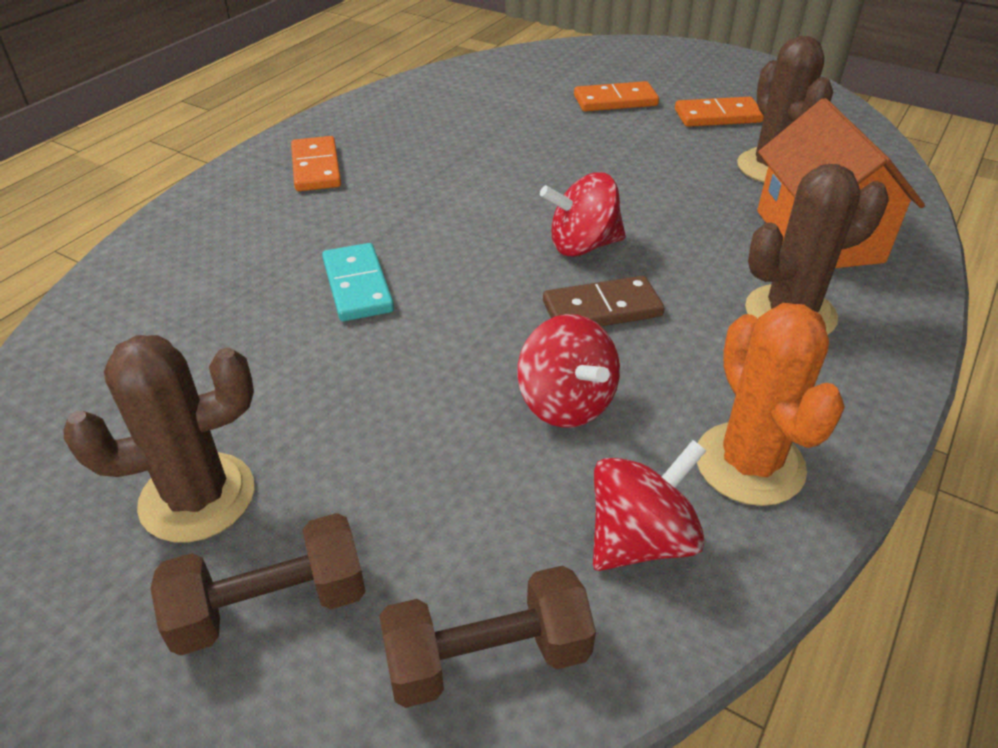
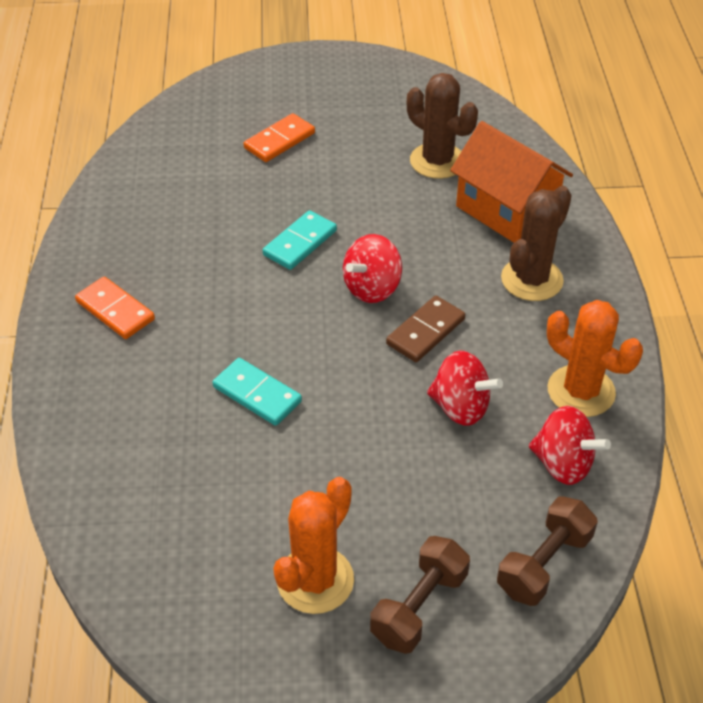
camera: 35 degrees left, 5 degrees up
brown cactus [64,335,254,542] -> orange cactus [273,477,354,614]
red spinning top [593,440,706,571] -> red spinning top turned 105 degrees clockwise [529,406,611,485]
orange domino [675,97,764,127] -> none
none -> turquoise domino [263,210,337,270]

